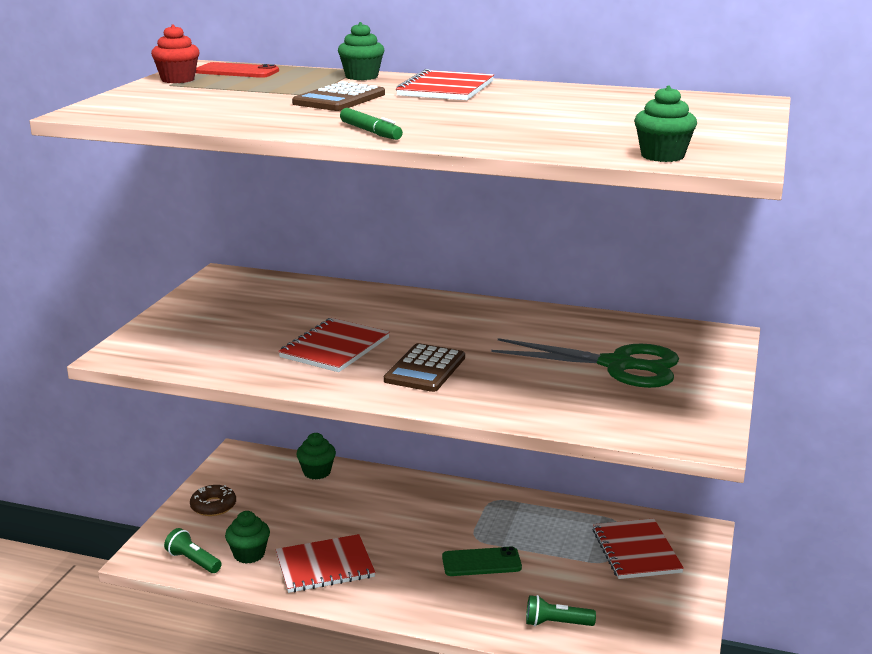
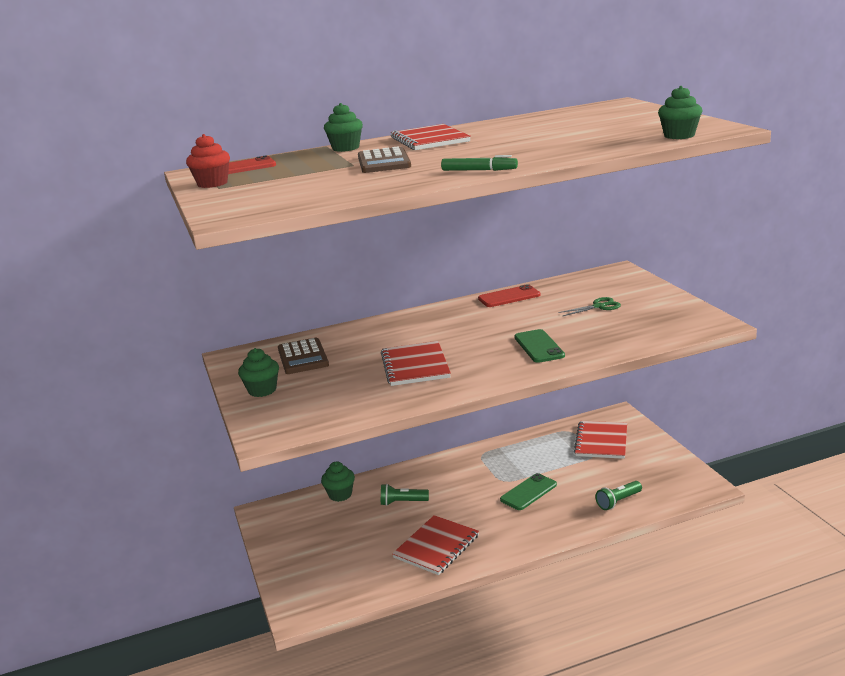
camera: 35 degrees left, 0 degrees up
green flashlight [164,528,222,573] -> green flashlight moved to [381,484,429,506]
brown donut [190,485,236,516] -> none
green cupcake [225,511,270,564] -> green cupcake moved to [238,348,279,397]
brown calculator [384,343,465,392] -> brown calculator moved to [278,338,329,374]
green scissors [492,338,679,388] -> green scissors [558,297,621,316], size x0.47
red notebook [593,518,684,579] -> red notebook turned 60 degrees clockwise [574,421,627,459]
none -> red phone [478,284,540,307]
none -> green phone [514,329,565,363]

